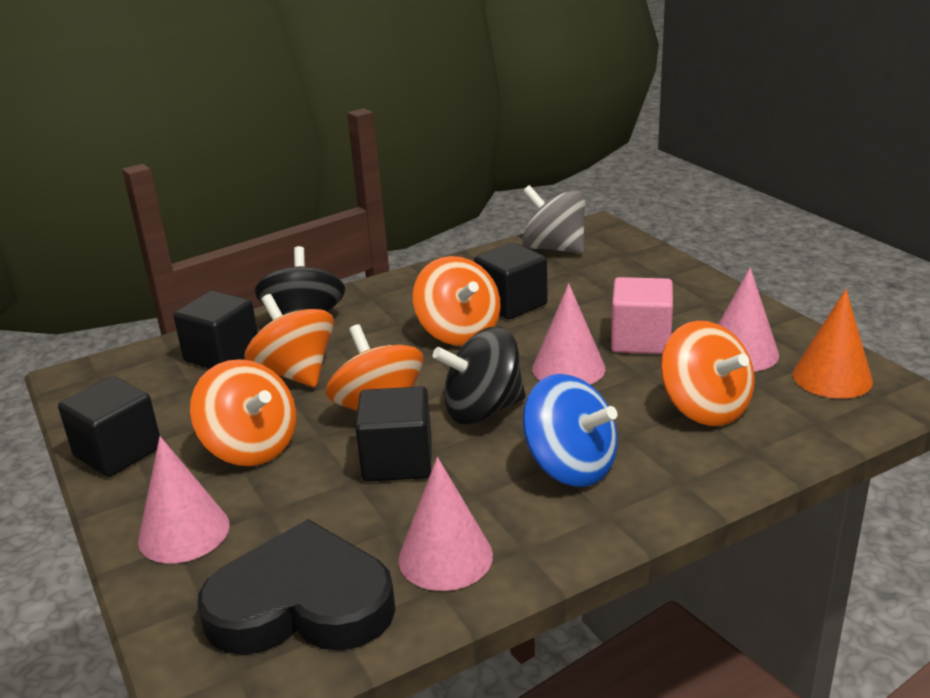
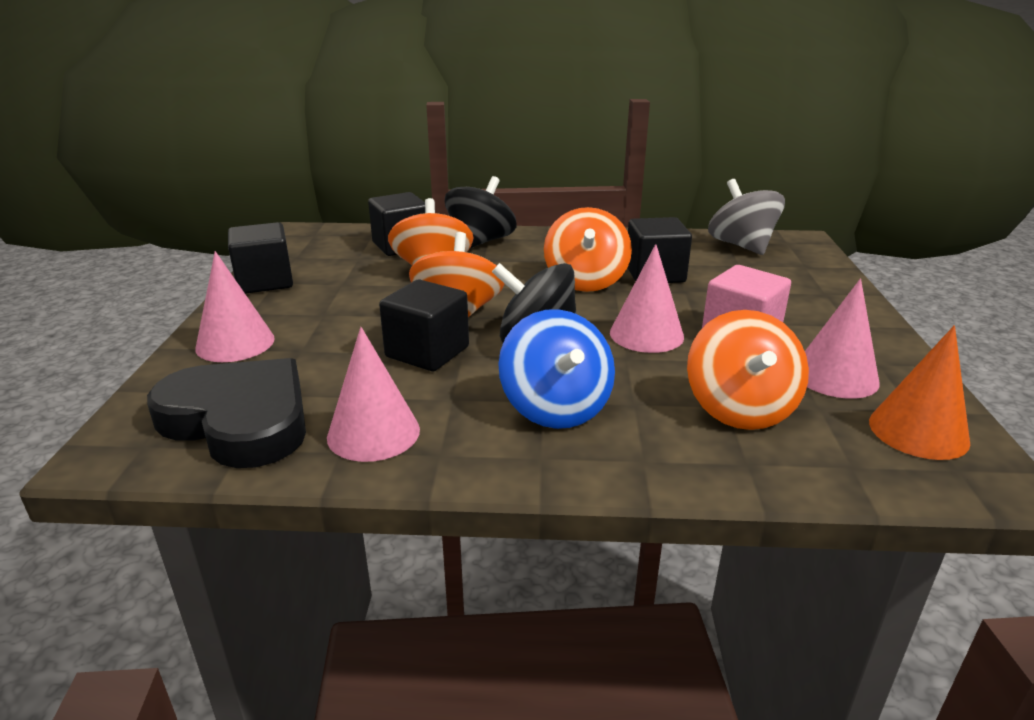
camera: 30 degrees right, 0 degrees up
orange spinning top [190,359,296,466] -> none

